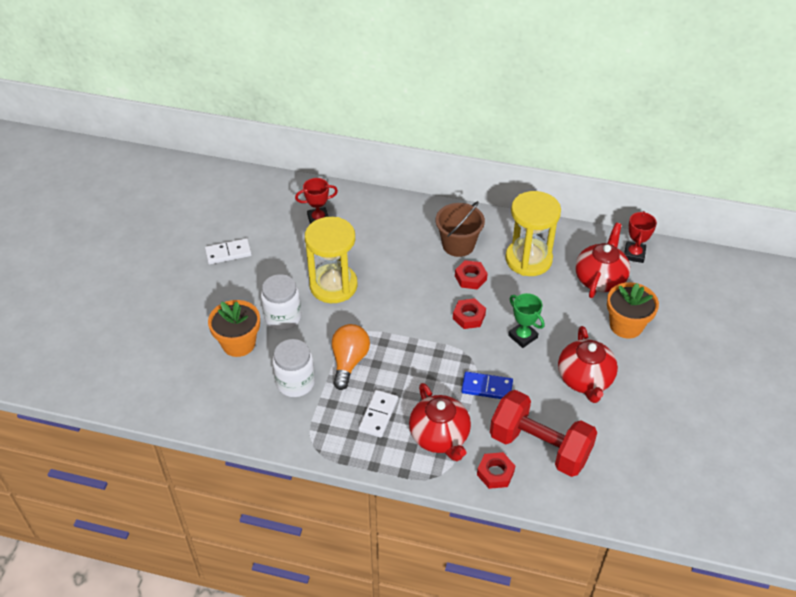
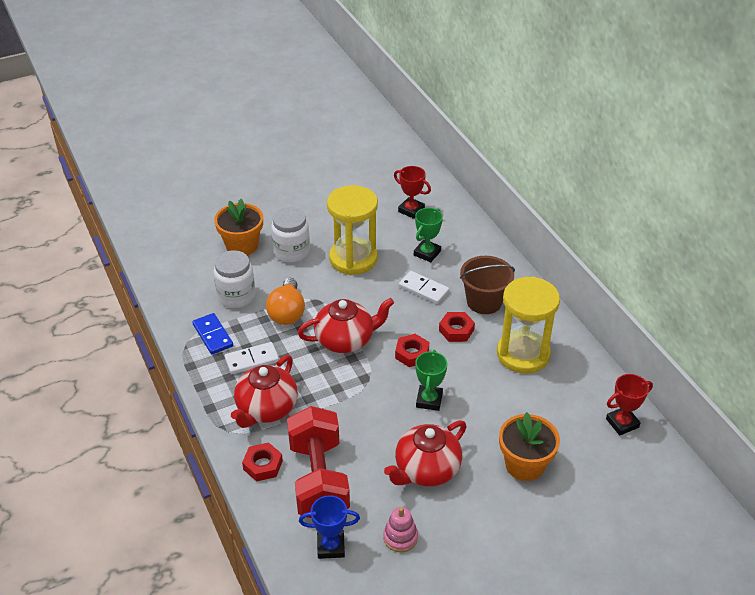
camera: 50 degrees right, 5 degrees down
white domino [205,238,252,264] -> white domino moved to [399,271,449,304]
orange light bulb [332,324,370,390] -> orange light bulb turned 120 degrees clockwise [266,278,305,325]
blue domino [462,372,513,399] -> blue domino moved to [192,313,233,354]
red teapot [575,223,630,298] -> red teapot moved to [298,298,394,353]
none -> blue trophy [299,495,360,559]
none -> pink stacking toy [383,507,418,552]
none -> green trophy [414,208,443,262]

